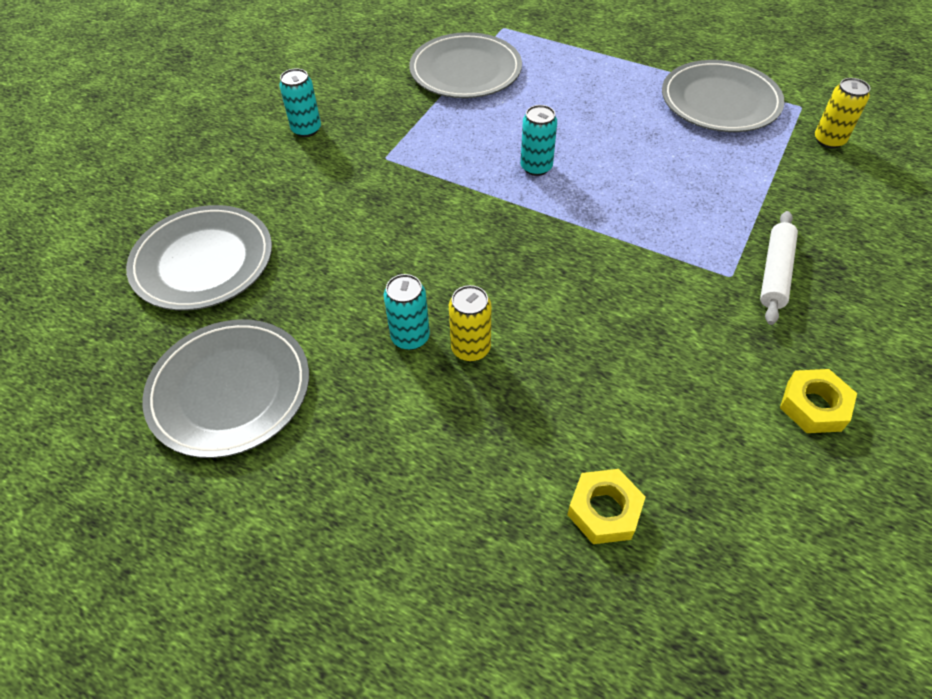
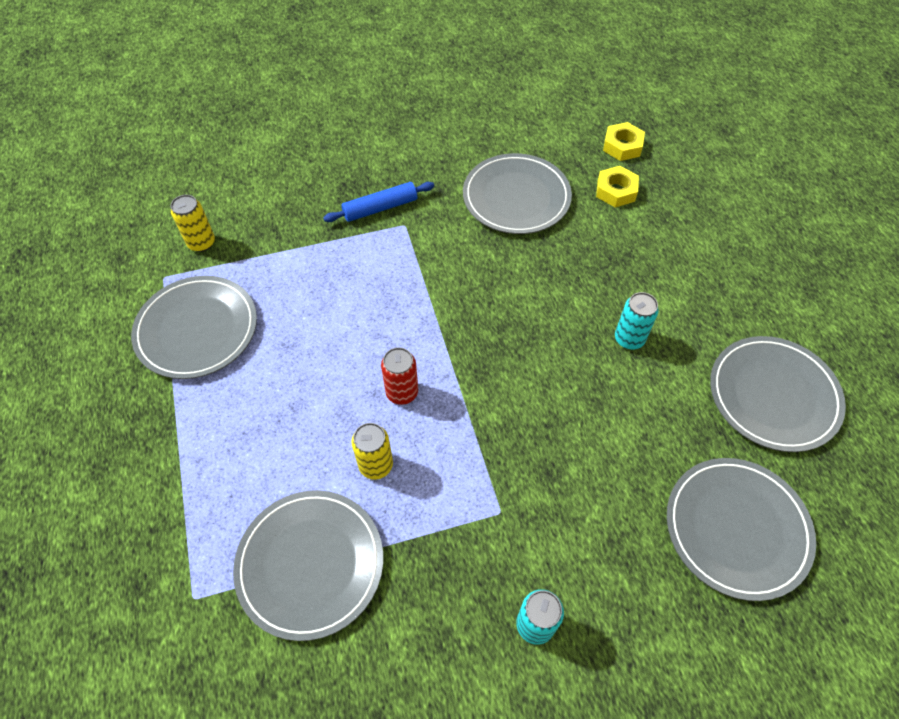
camera: 135 degrees left, 5 degrees up
yellow can [449,285,492,361] -> yellow can moved to [351,423,393,480]
turquoise can [521,105,557,176] -> red can [381,347,418,405]
white rolling pin [760,211,798,325] -> blue rolling pin [323,182,434,222]
yellow nut [780,369,857,433] -> yellow nut moved to [603,122,645,161]
none -> grey plate [463,153,572,234]

